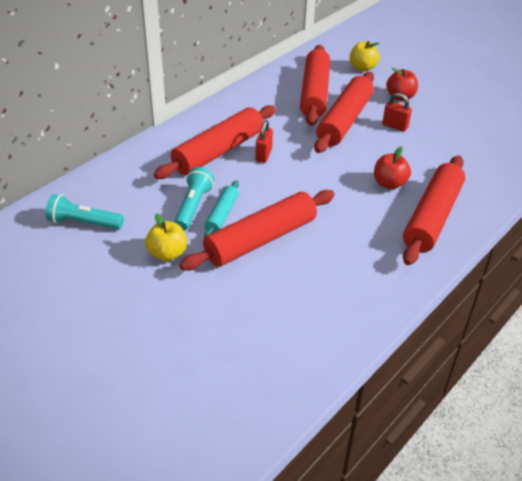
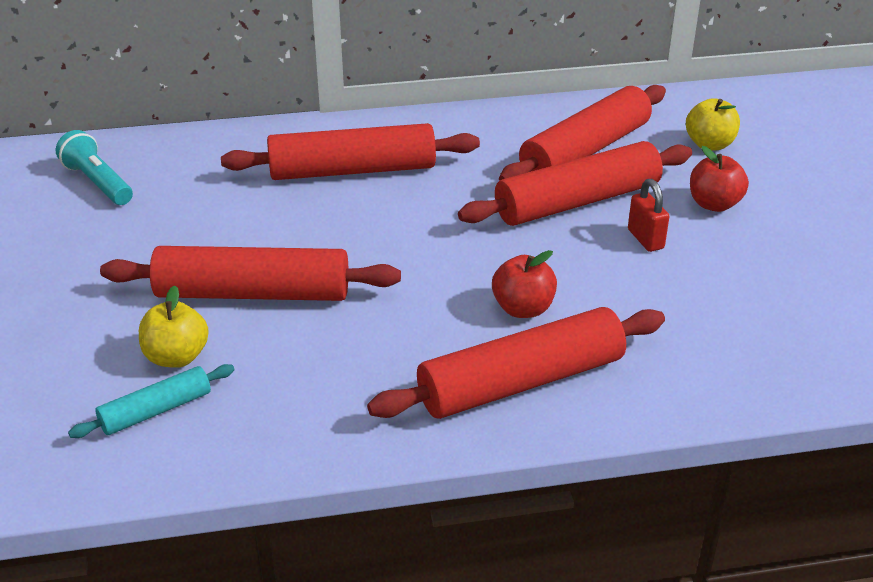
camera: 40 degrees right, 5 degrees down
yellow apple [145,213,187,261] -> yellow apple moved to [139,285,209,368]
turquoise flashlight [174,167,214,230] -> none
turquoise rolling pin [204,180,239,238] -> turquoise rolling pin moved to [68,364,234,438]
red padlock [255,120,273,163] -> none

